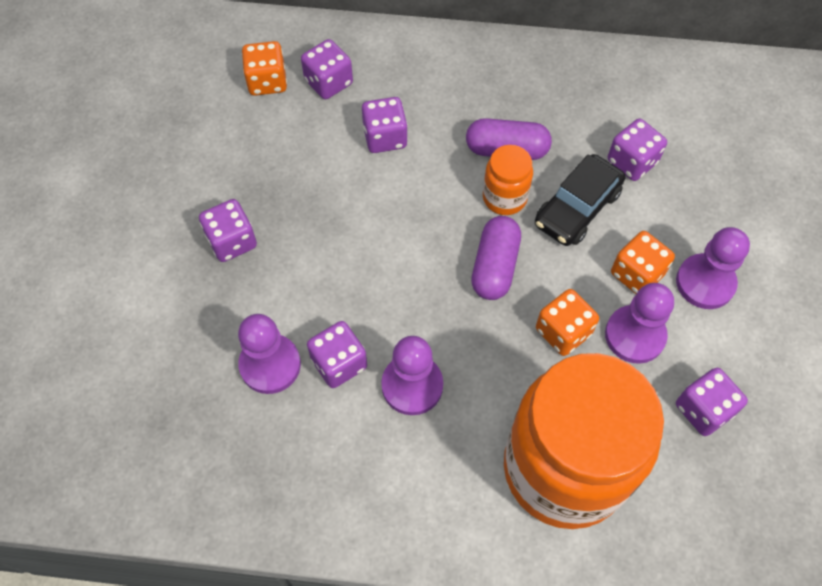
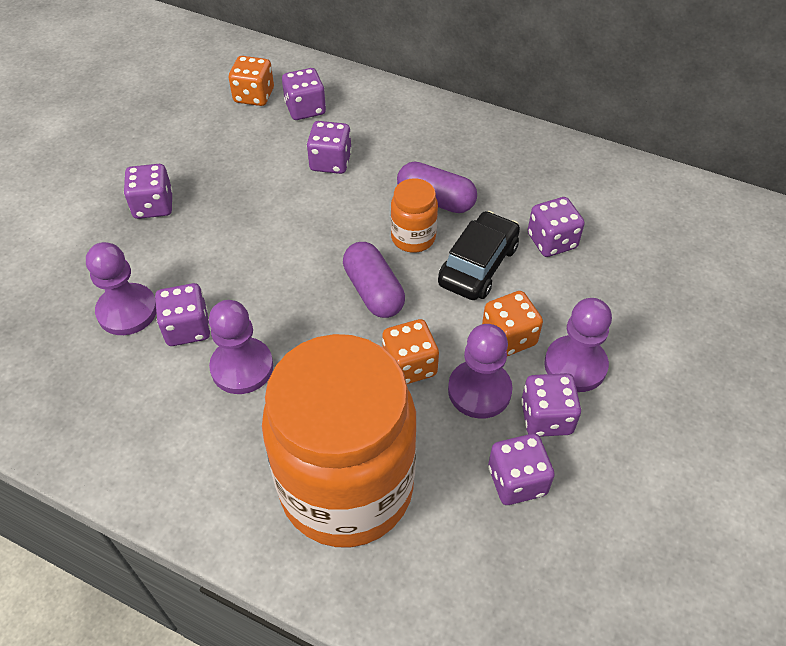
camera: 20 degrees right, 10 degrees down
purple capsule [471,216,521,300] -> purple capsule turned 60 degrees counterclockwise [343,242,405,318]
black car [535,154,626,246] -> black car turned 150 degrees clockwise [438,211,520,300]
none -> purple dice [521,373,581,437]

